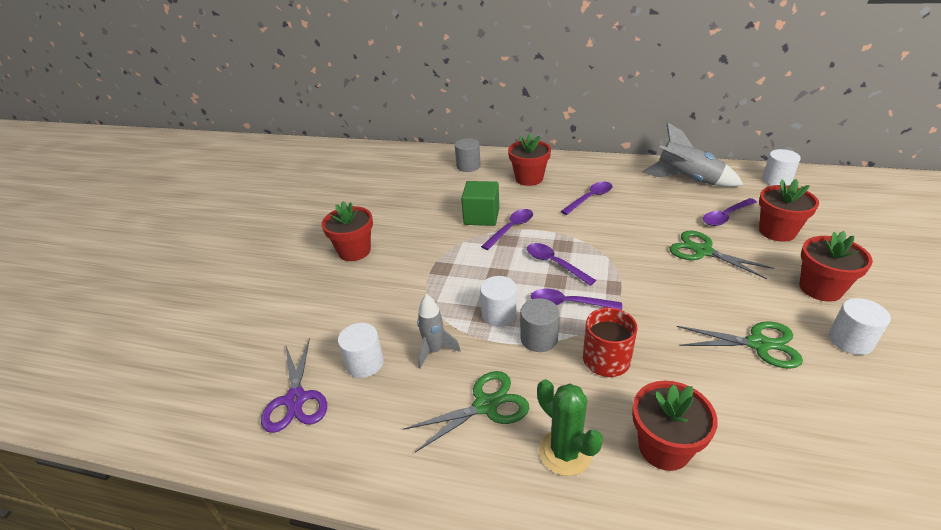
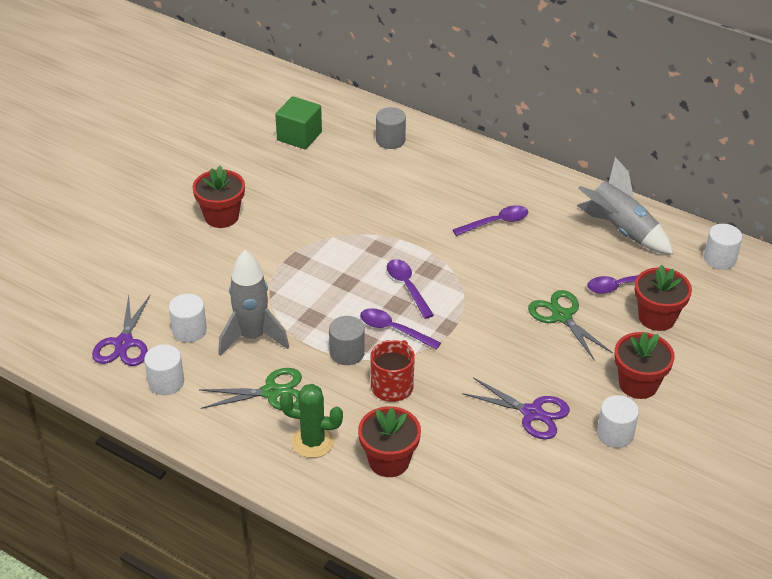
camera: 15 degrees right, 5 degrees up
grey rocket [417,294,461,369] -> grey rocket [218,250,289,356], size x1.67
green cube [461,181,499,226] -> green cube moved to [275,96,322,149]
white cylinder [480,276,517,326] -> white cylinder moved to [144,344,184,395]
purple spoon [481,209,533,250] -> none
red flower pot [508,133,551,186] -> none
green cactus [537,379,603,476] -> green cactus turned 60 degrees counterclockwise [279,384,343,458]
green scissors [677,321,803,369] -> purple scissors [462,377,570,439]

